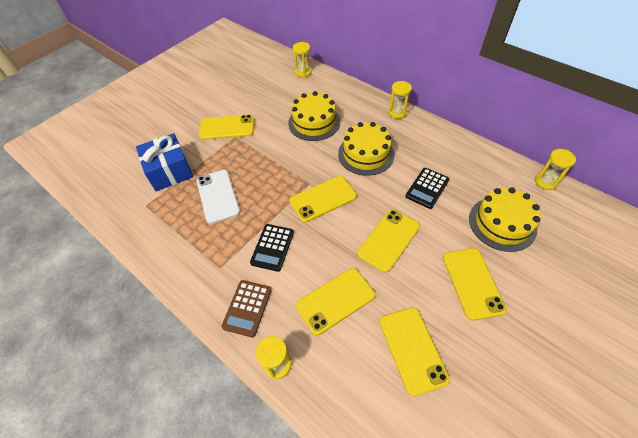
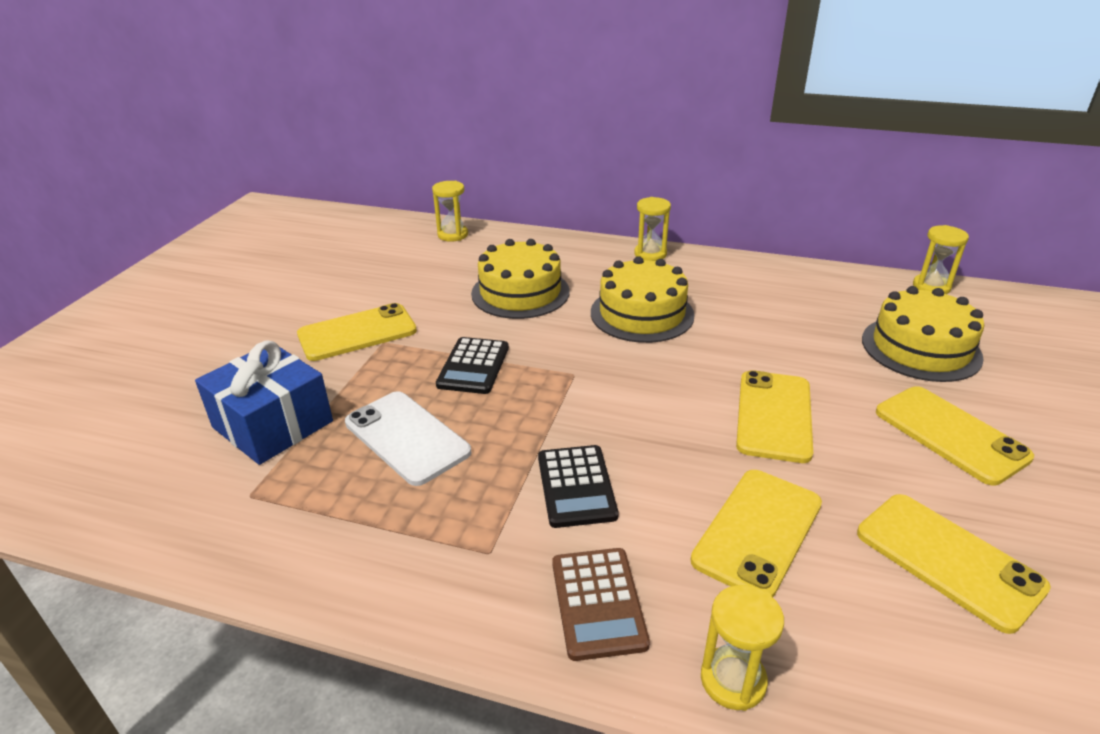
camera: 25 degrees left, 20 degrees down
yellow phone [289,176,357,223] -> none
black calculator [405,168,449,209] -> black calculator moved to [436,337,509,394]

